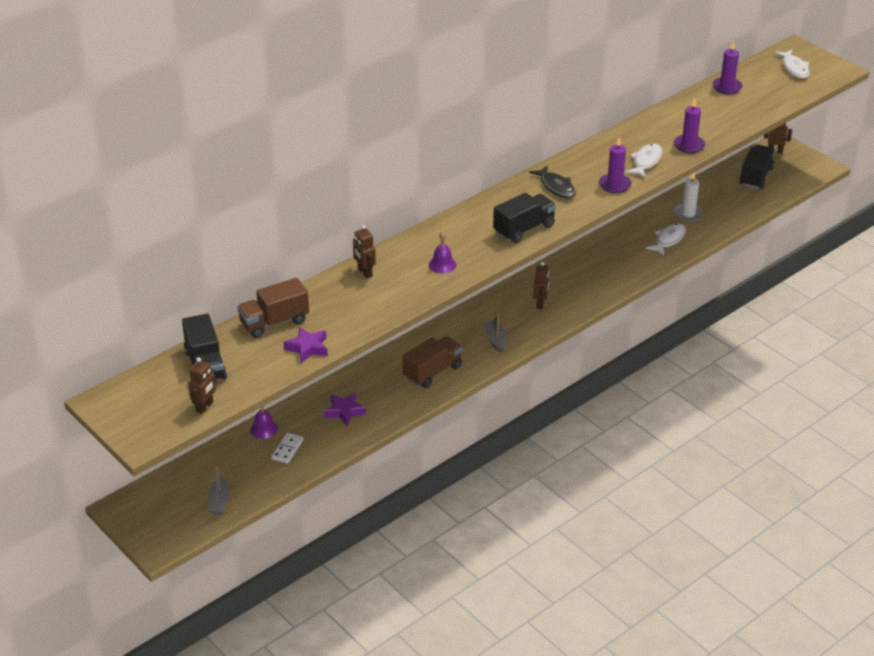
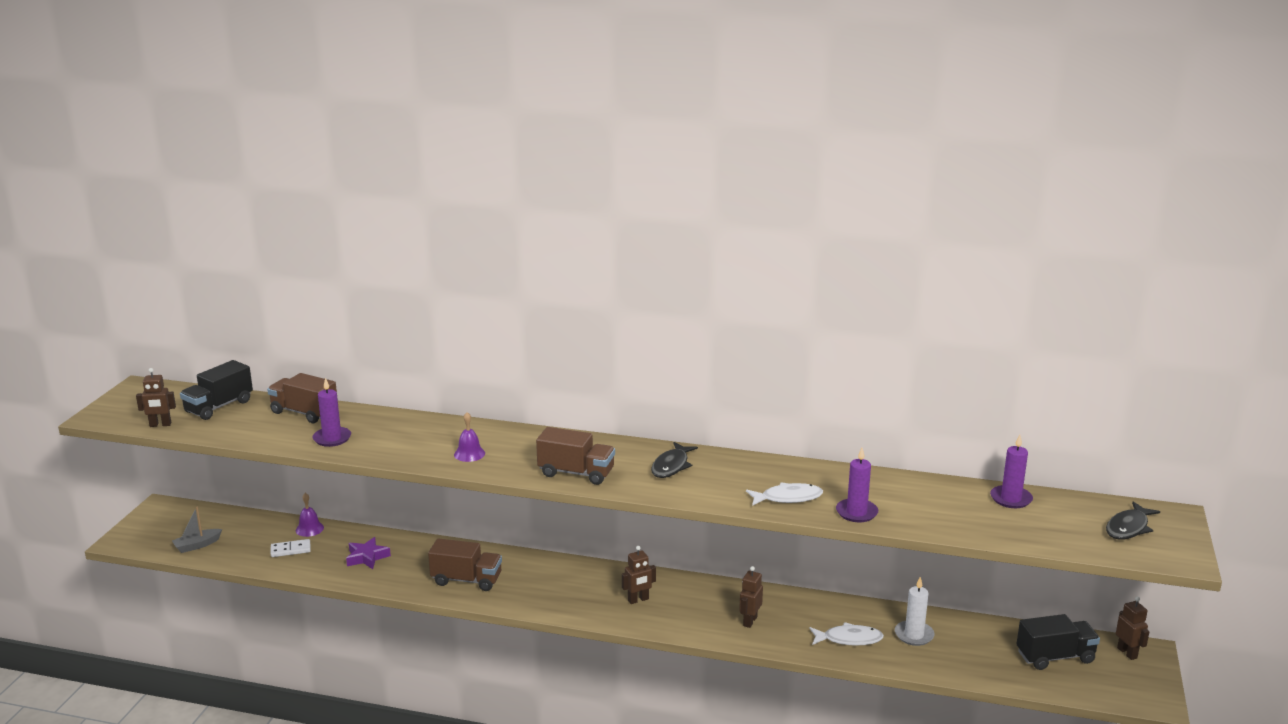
camera: 55 degrees right, 15 degrees down
purple star [283,327,328,363] -> none
brown robot [353,225,376,279] -> brown robot moved to [739,566,763,628]
grey boat [484,313,507,353] -> none
black truck [493,193,556,243] -> brown truck [536,427,615,485]
purple candle [599,137,632,193] -> purple candle moved to [312,378,351,447]
white fish [774,49,810,78] -> black fish [1106,502,1160,540]

